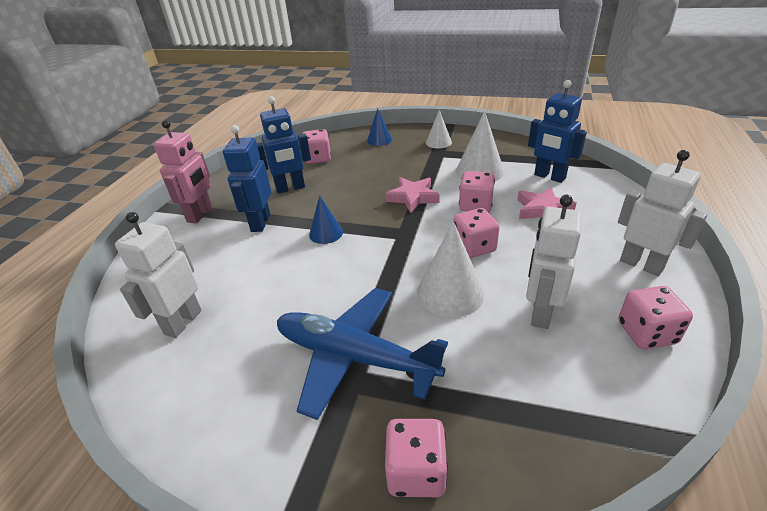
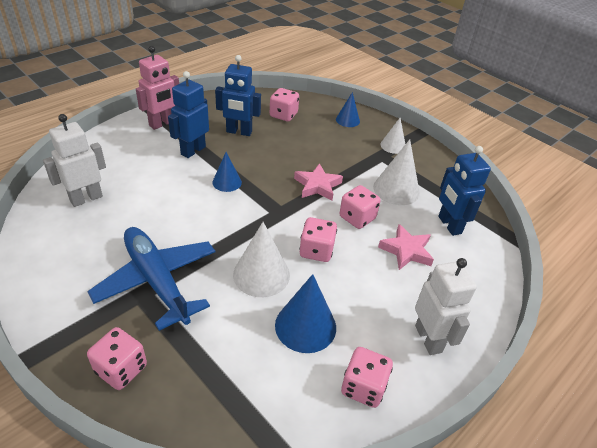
camera: 25 degrees right, 5 degrees up
white robot [526,195,582,329] -> blue cone [275,274,336,353]

